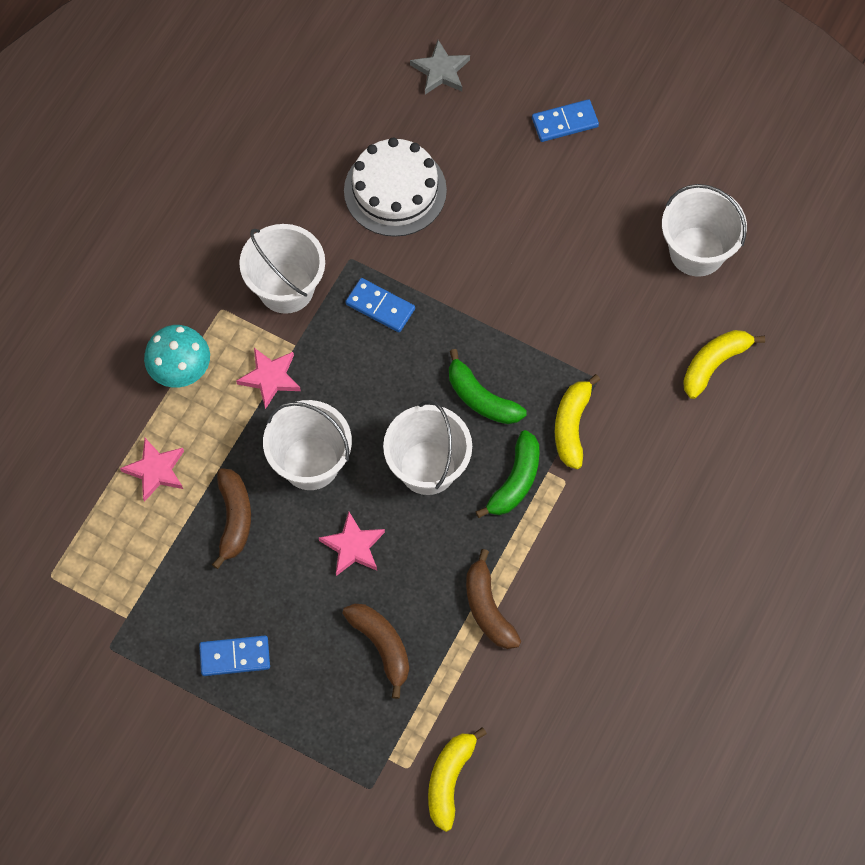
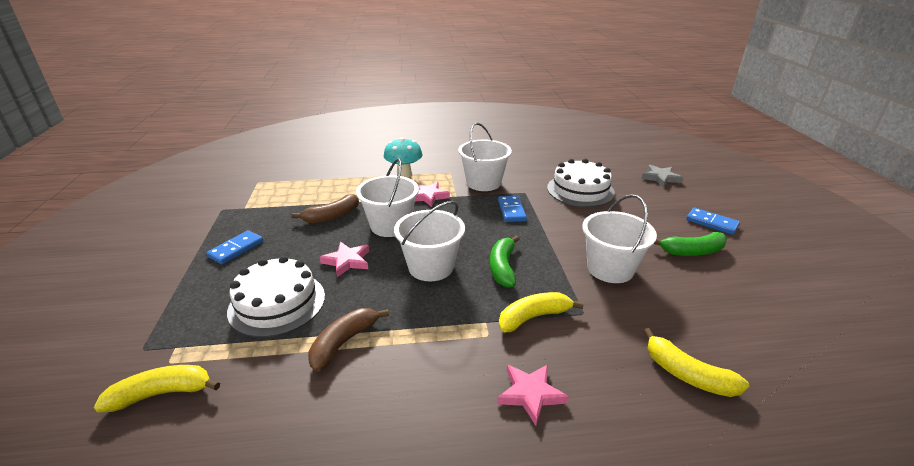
camera: 55 degrees right, 35 degrees down
pink star [120,438,184,502] -> pink star moved to [497,364,569,426]
blue domino [199,636,270,676] -> blue domino turned 75 degrees clockwise [206,230,263,264]
brown banana [343,604,409,699] -> white cake [227,256,325,337]
green banana [475,430,540,518] -> green banana moved to [654,232,727,256]
white bucket [662,184,747,277] -> white bucket moved to [582,194,657,283]
yellow banana [683,330,765,399] -> yellow banana turned 150 degrees counterclockwise [643,328,749,397]

